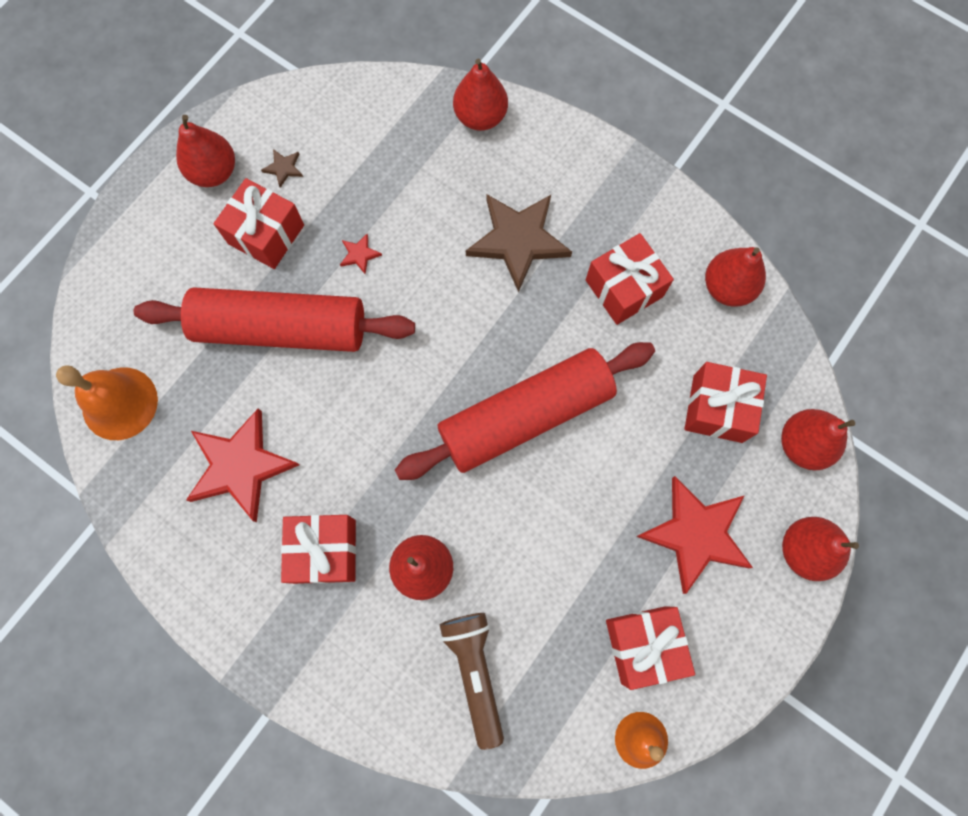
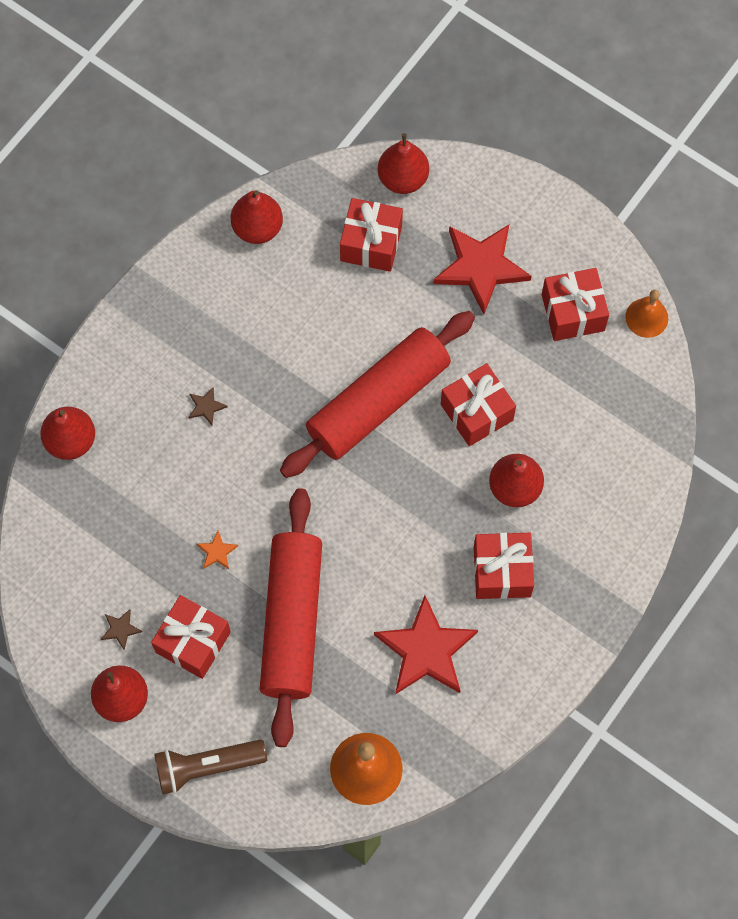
camera: 90 degrees left, 5 degrees down
red star [340,234,382,274] -> orange star [197,531,238,569]
red rolling pin [395,342,655,480] -> red rolling pin turned 75 degrees clockwise [280,311,475,478]
brown flashlight [440,613,504,750] -> brown flashlight moved to [154,740,267,794]
brown star [466,194,572,292] -> brown star [188,387,227,425], size x0.41
red gift [586,233,674,325] -> red gift moved to [441,363,516,446]
red pear [782,517,859,581] -> none

